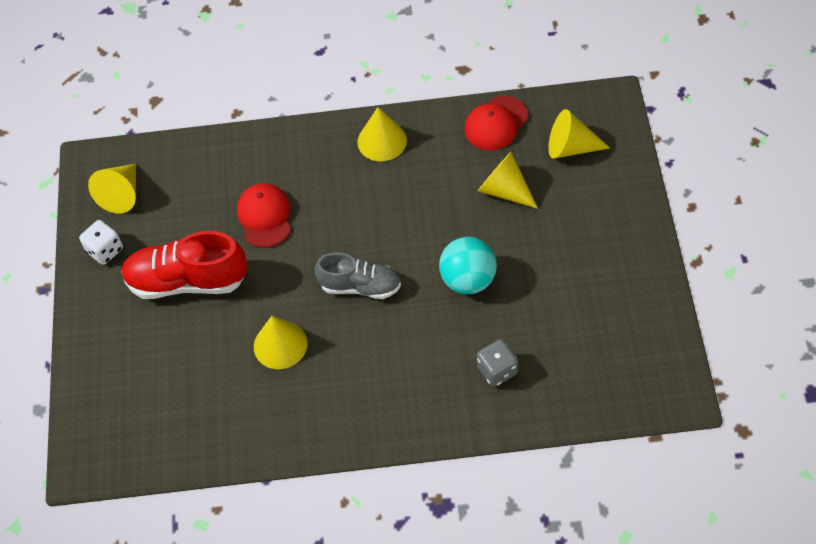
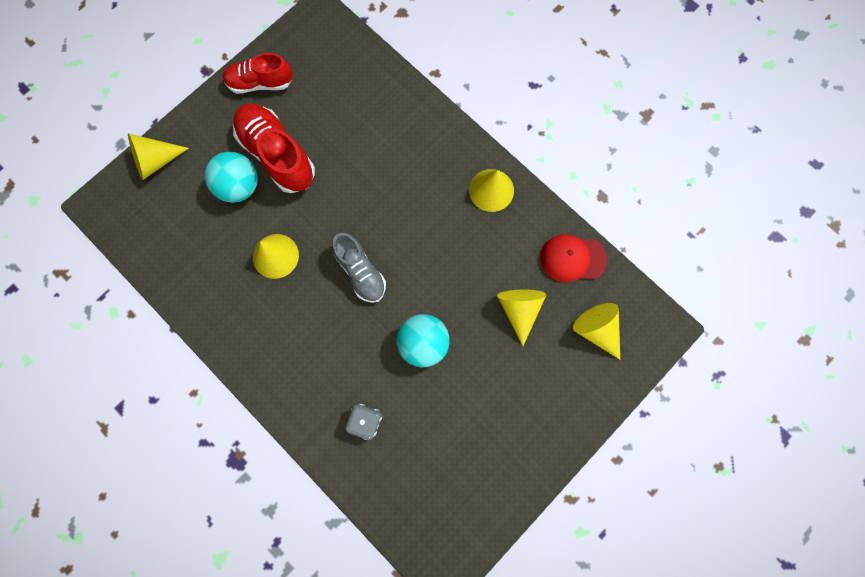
camera: 45 degrees right, 20 degrees up
white dice [79,220,123,265] -> red shoe [222,53,293,94]
yellow cone [88,164,136,214] -> yellow cone moved to [128,133,189,180]
red cap [237,183,291,248] -> none
none -> turquoise ball [205,152,258,203]

